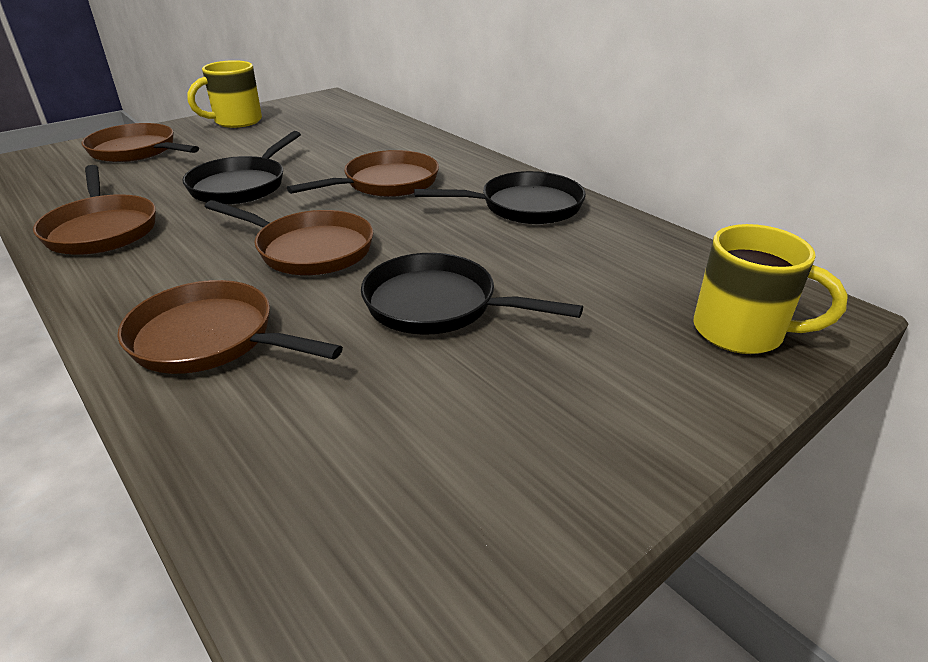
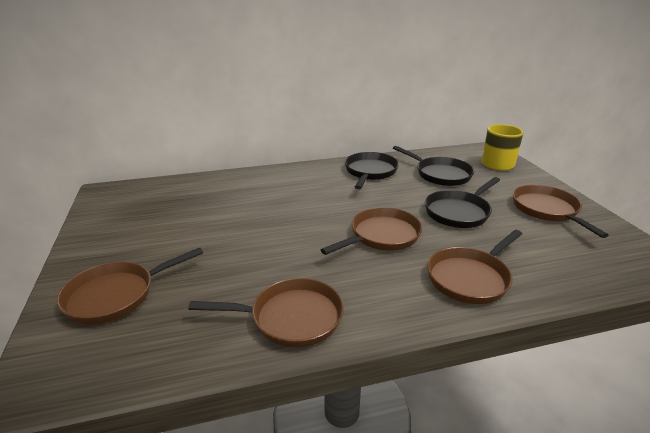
camera: 65 degrees left, 5 degrees down
black pan [182,131,301,205] -> black pan moved to [393,146,474,186]
yellow mug [188,60,262,128] -> none
brown pan [287,150,439,197] -> brown pan moved to [513,185,609,238]

